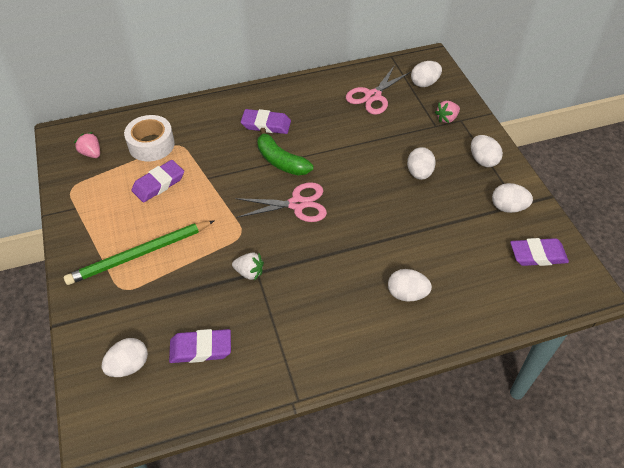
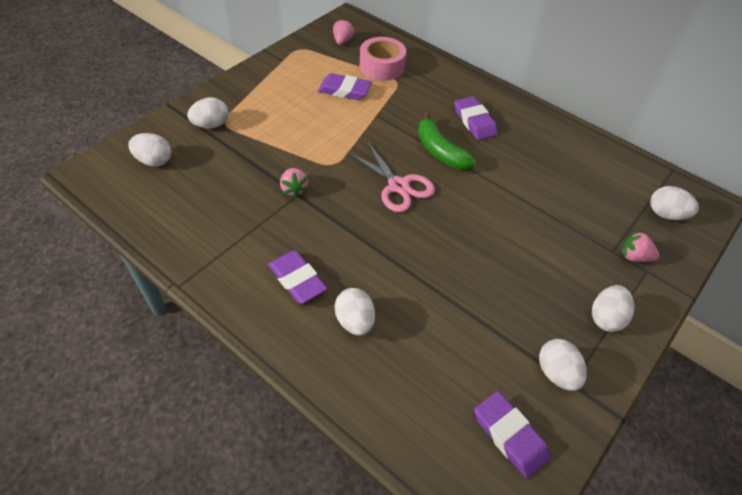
camera: 55 degrees right, 0 degrees up
green pencil [64,220,215,285] -> none
white tape [124,115,175,161] -> pink tape [360,37,406,81]
purple eraser [169,329,231,363] -> purple eraser moved to [268,250,328,304]
white strawberry [232,252,264,281] -> pink strawberry [280,168,309,198]
green banana [257,128,313,176] -> green banana turned 45 degrees counterclockwise [418,112,476,170]
pink scissors [346,66,411,115] -> none
white egg [407,147,436,180] -> white egg moved to [187,97,229,129]

